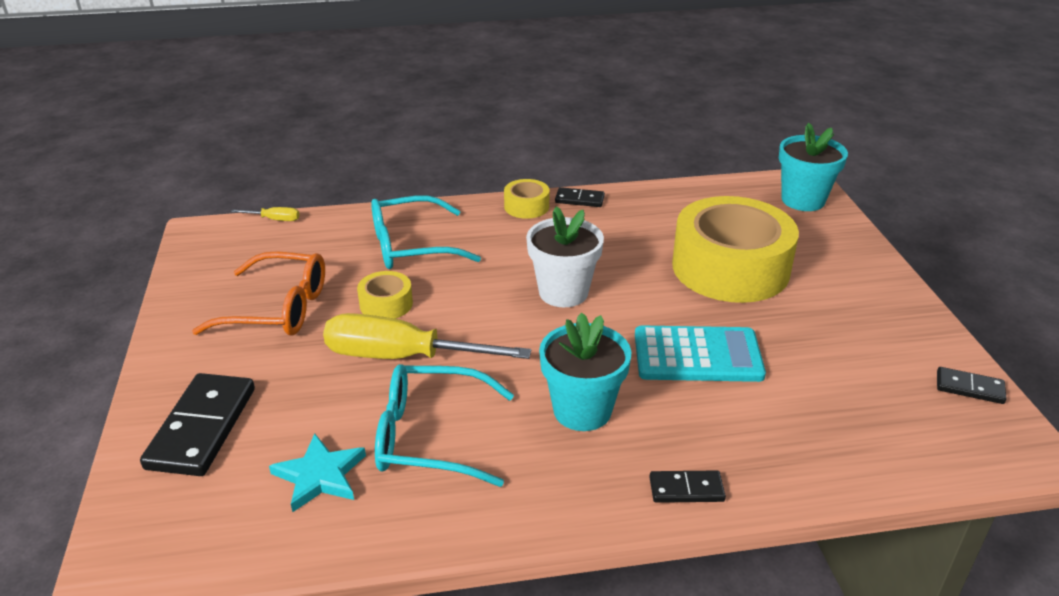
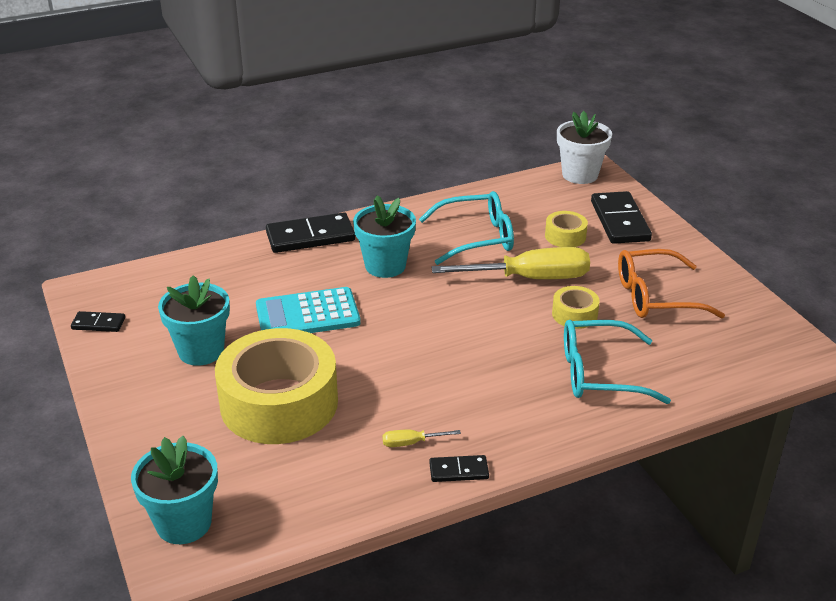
camera: 165 degrees right, 0 degrees up
yellow screwdriver [231,207,299,221] -> yellow screwdriver moved to [382,430,461,447]
turquoise star [269,434,366,512] -> none
turquoise glasses [371,195,481,269] -> turquoise glasses turned 150 degrees counterclockwise [564,320,671,404]
yellow tape [504,179,549,219] -> yellow tape moved to [545,211,588,247]
white flower pot [526,206,604,307] -> white flower pot moved to [557,111,612,184]
black domino [649,470,726,503] -> black domino [266,212,355,253], size x1.93
none -> turquoise flower pot [158,275,230,366]

